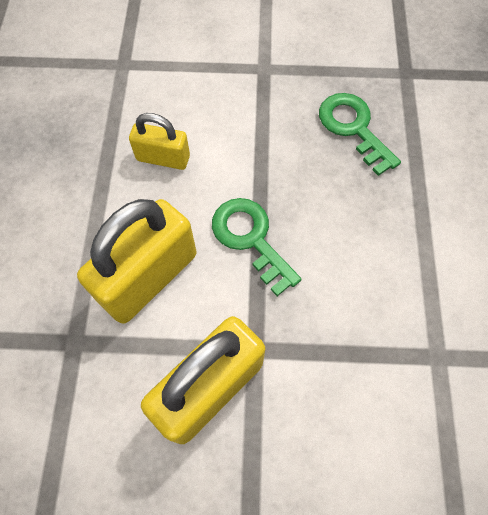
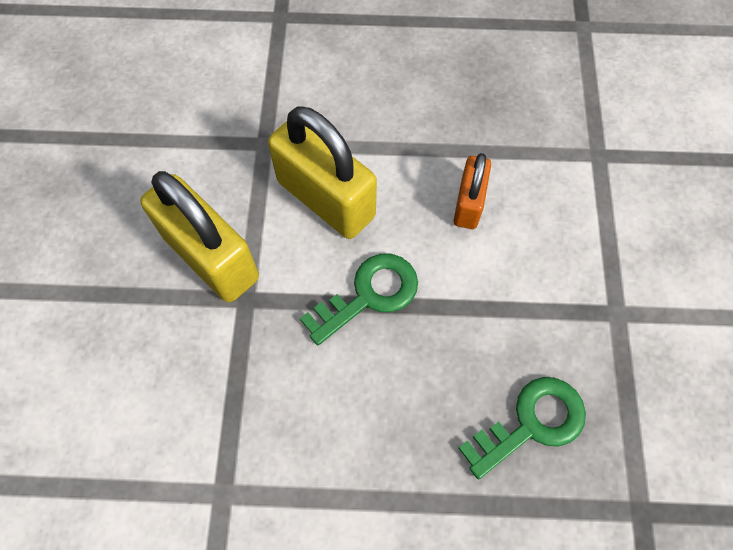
camera: 90 degrees right, 0 degrees up
yellow padlock [129,113,190,170] -> orange padlock [454,153,491,229]

